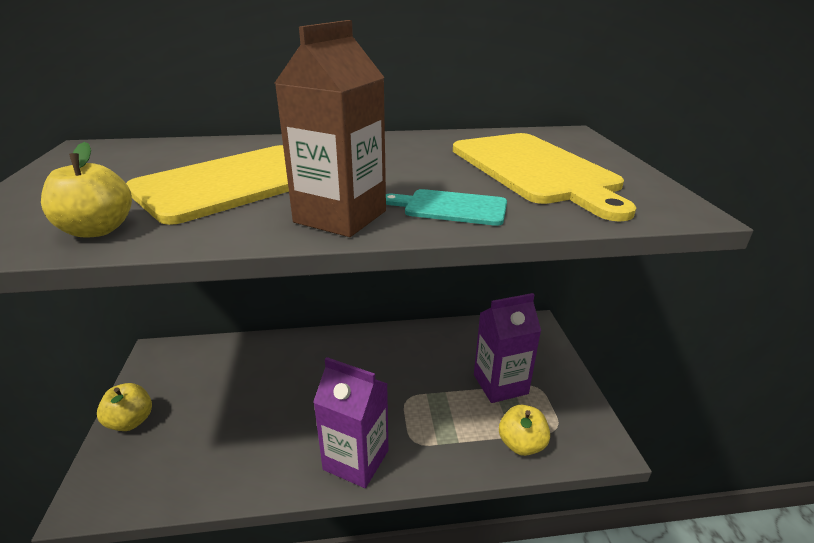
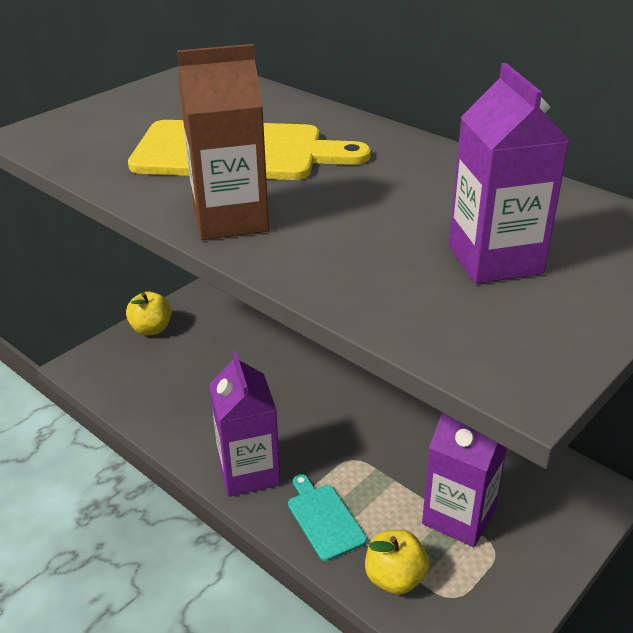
camera: 50 degrees right, 5 degrees up
yellow apple [41,142,132,238] -> none
turquoise cutting board [386,189,507,226] -> turquoise cutting board moved to [288,474,367,561]
yellow cutting board [453,133,636,222] -> purple carton [449,63,569,284]

